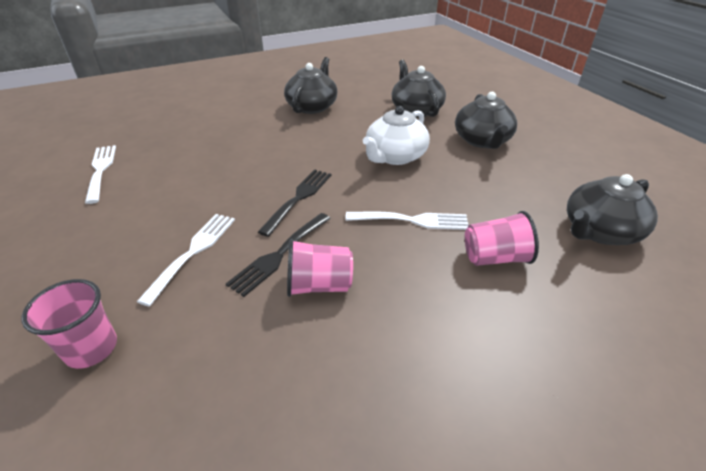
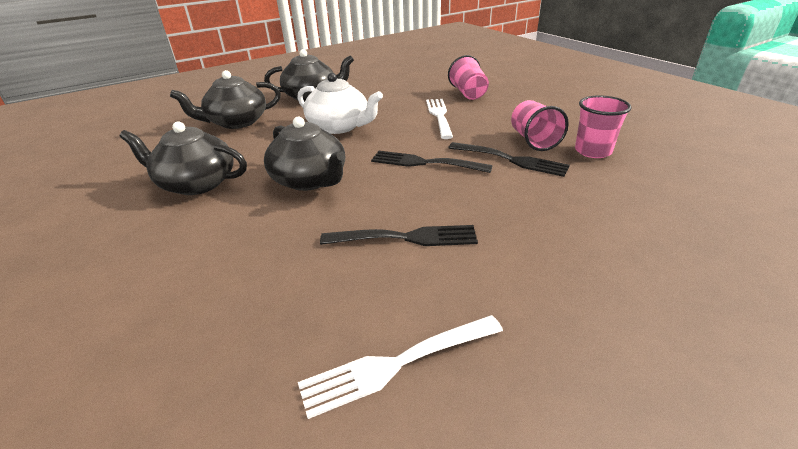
camera: 95 degrees left, 5 degrees down
pink cup [21,279,117,369] -> pink cup moved to [575,95,632,158]
white fork [137,214,235,307] -> none
black teapot [567,174,658,245] -> black teapot moved to [264,116,346,191]
none -> black fork [320,225,478,246]

